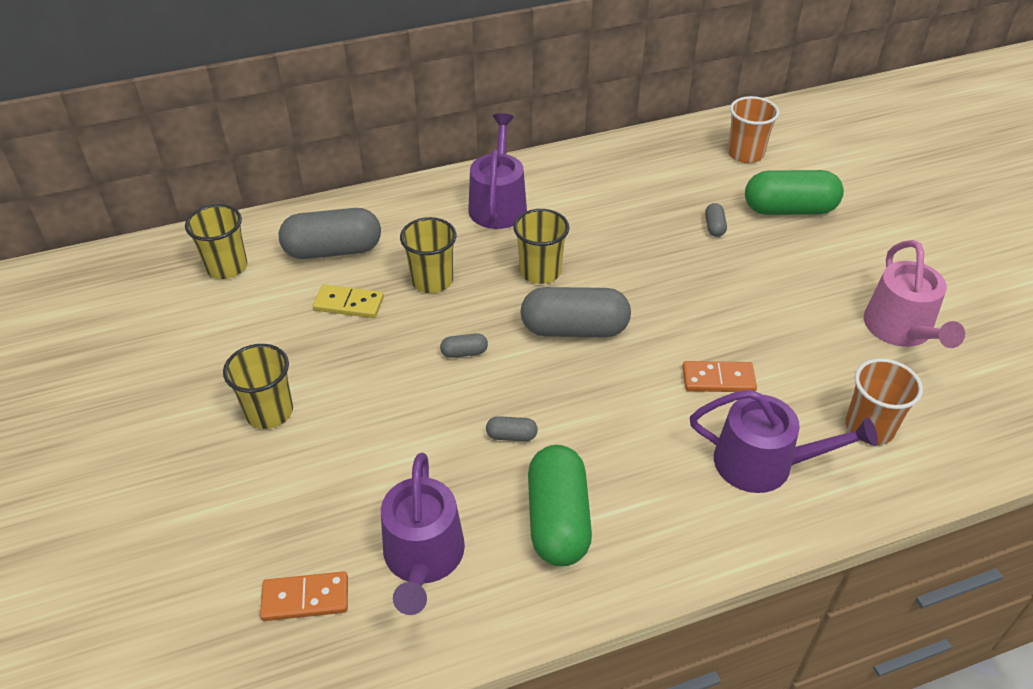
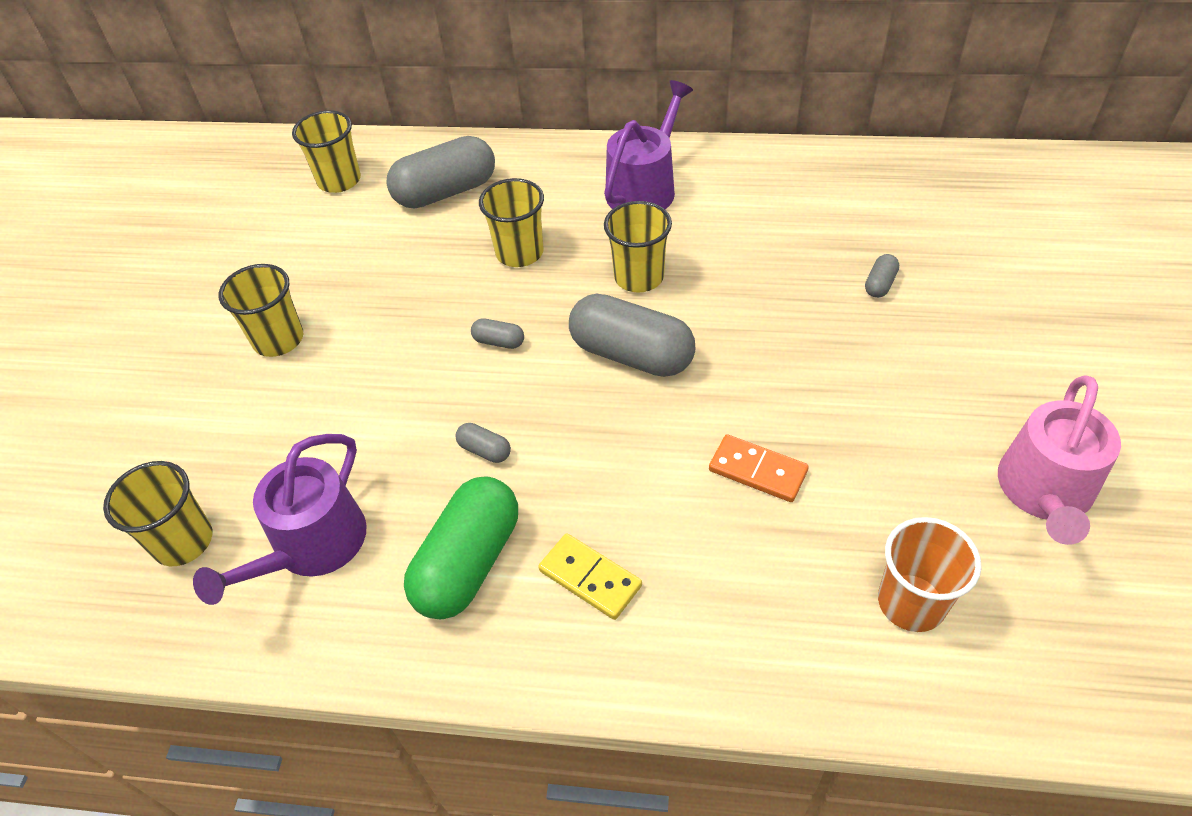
camera: 30 degrees right, 5 degrees up
orange domino [260,571,348,621] -> yellow cup [103,461,213,566]
grey capsule [279,208,381,259] -> grey capsule turned 45 degrees counterclockwise [386,136,495,208]
yellow domino [313,284,384,318] -> yellow domino moved to [538,533,642,620]
purple watering can [690,390,878,493] -> none
orange cup [728,96,780,163] -> none
green capsule [745,170,844,215] -> none

